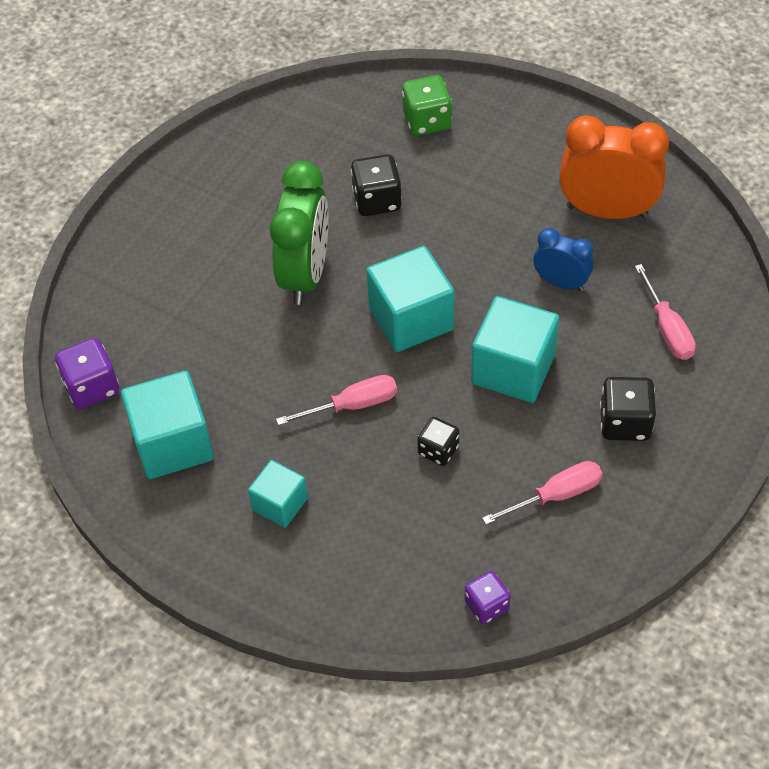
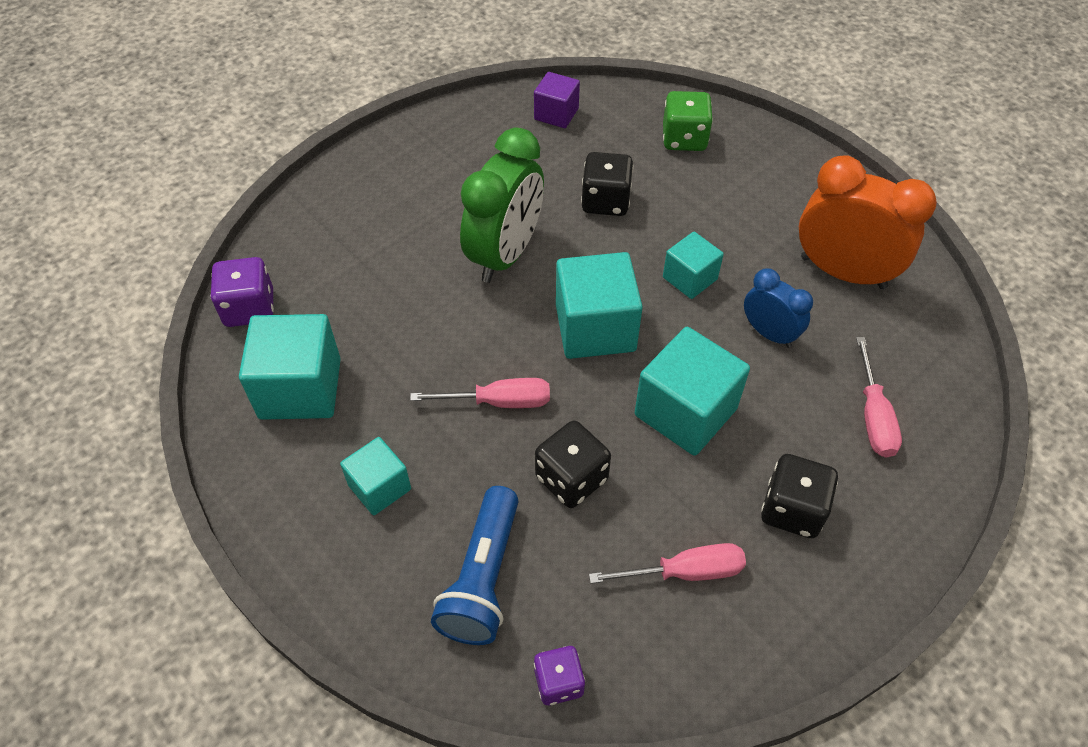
camera: 15 degrees right, 0 degrees up
black dice [417,417,459,466] -> black dice [535,421,611,508], size x1.50
none -> blue flashlight [431,486,519,645]
none -> purple cube [534,72,580,128]
none -> turquoise cube [663,232,724,299]

